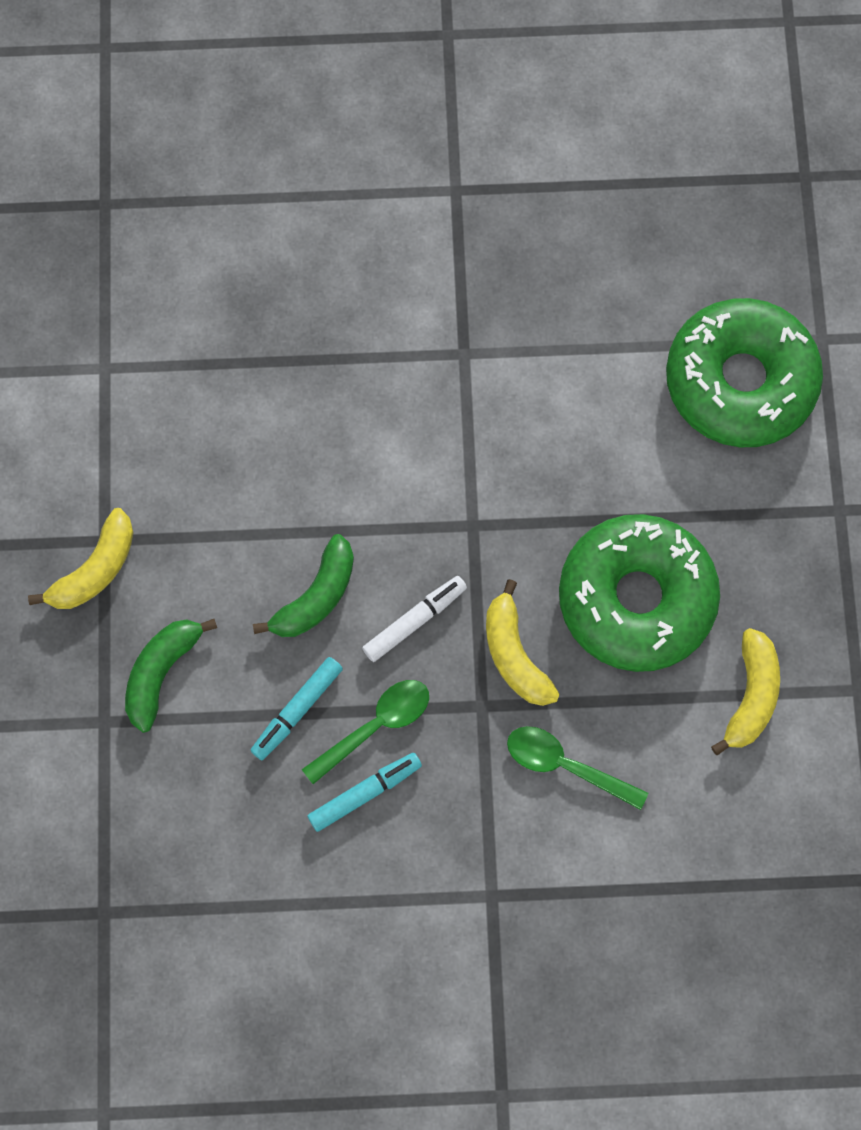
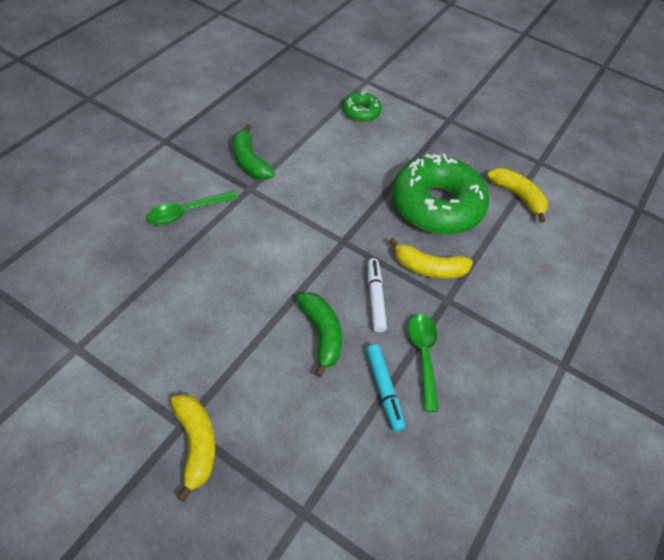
camera: 60 degrees left, 20 degrees down
green banana [125,619,217,733] -> green banana moved to [233,124,275,180]
turquoise marker [308,753,422,832] -> none
green spoon [507,726,648,810] -> green spoon moved to [147,191,238,225]
green donut [666,298,823,447] -> green donut [343,92,382,122], size x0.46

